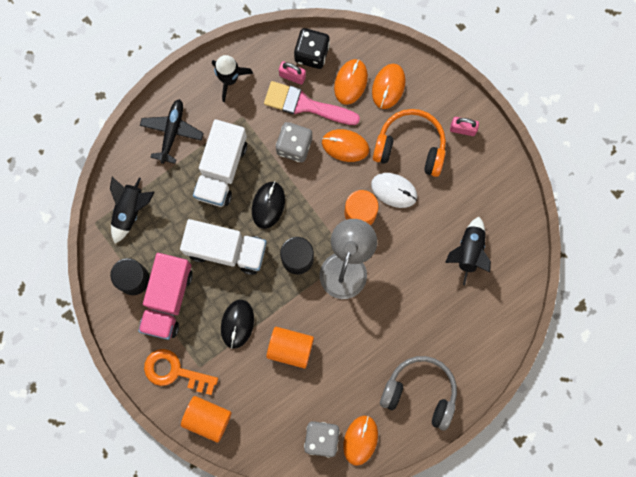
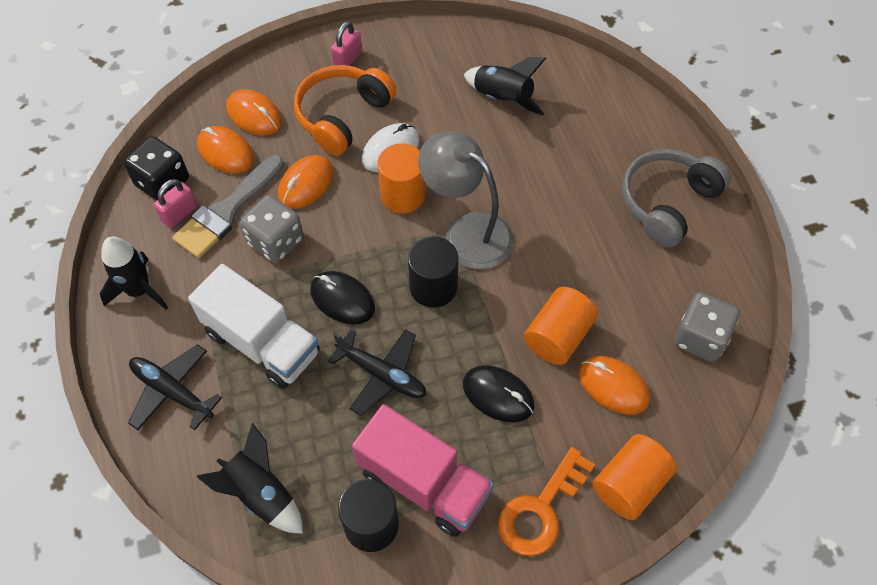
camera: 70 degrees left, 20 degrees down
white truck [180,219,267,275] -> black plane [328,329,426,416]
pink brush [264,81,360,125] -> grey brush [172,155,284,258]
orange mouse [343,416,378,466] -> orange mouse moved to [579,356,650,415]

